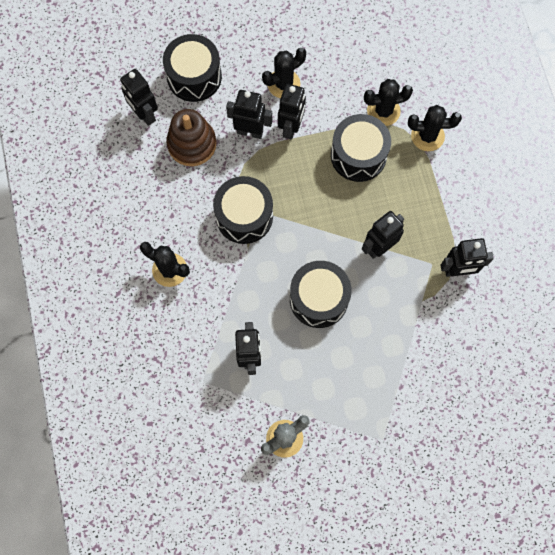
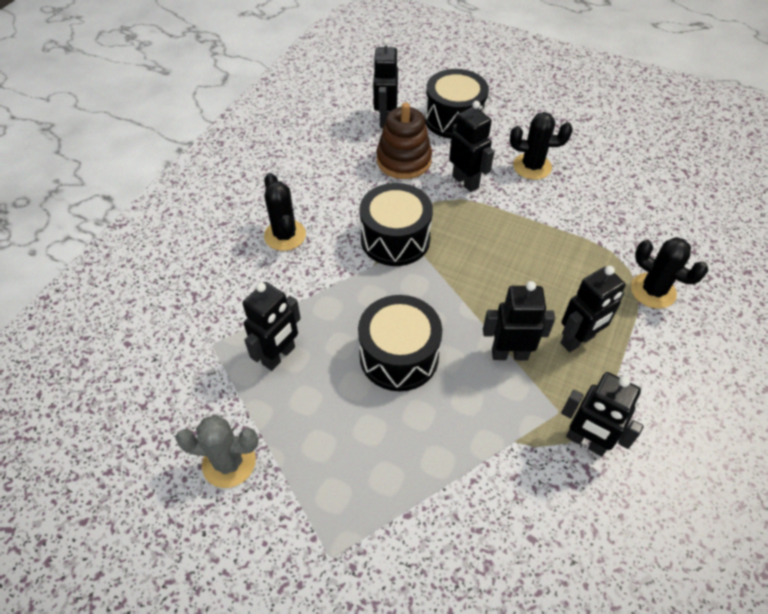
camera: 40 degrees right, 20 degrees down
black robot [278,84,306,140] -> black robot moved to [561,266,626,352]
black drum [331,114,391,182] -> none
black cactus [364,79,413,126] -> none

